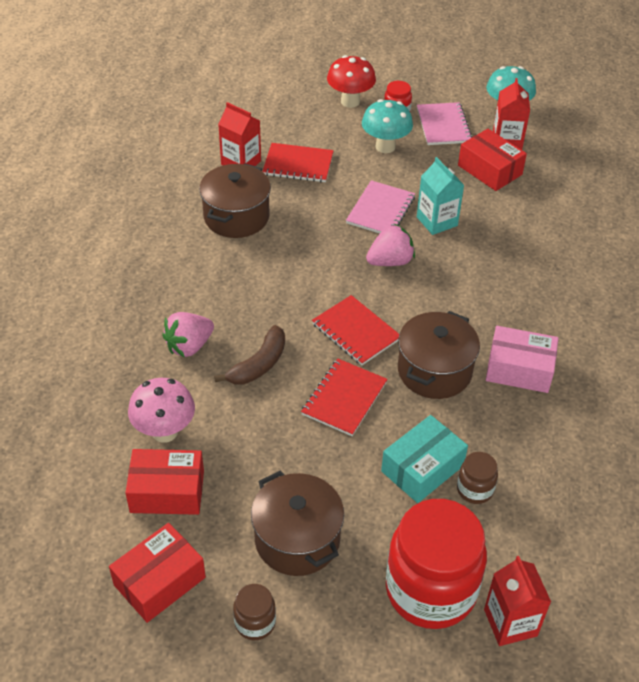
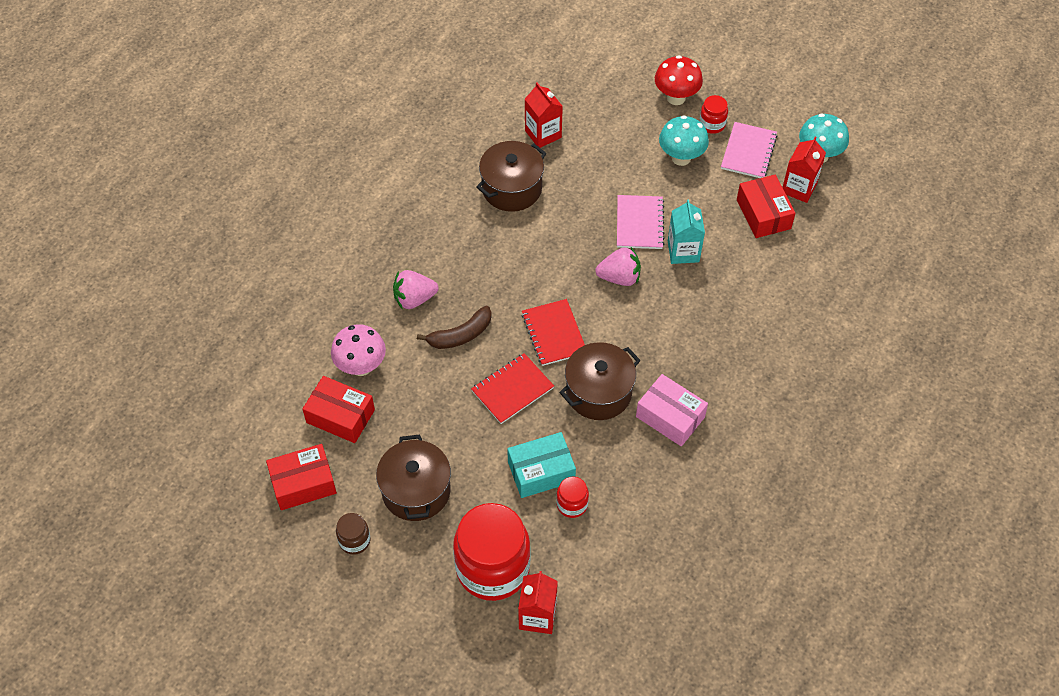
camera: 25 degrees right, 10 degrees up
red notebook [262,143,334,182] -> none
pink notebook [346,180,415,234] -> pink notebook turned 45 degrees counterclockwise [617,195,665,249]
brown jar [457,452,498,504] -> red jar [556,477,589,518]

